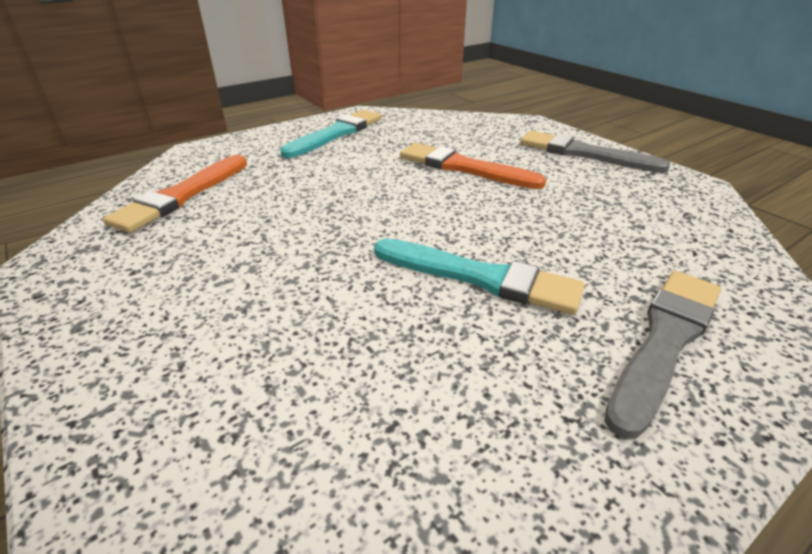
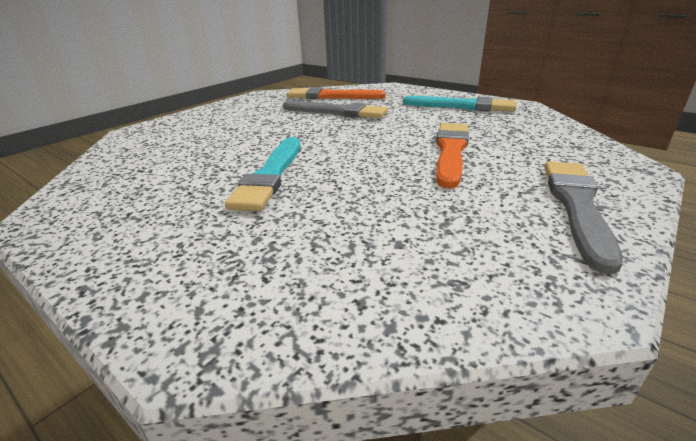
camera: 75 degrees right, 5 degrees down
grey brush [604,271,721,439] -> grey brush moved to [283,101,388,119]

